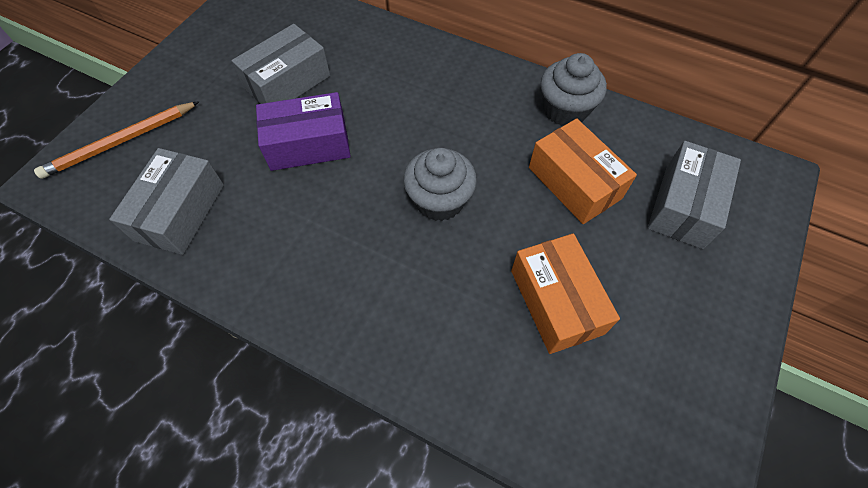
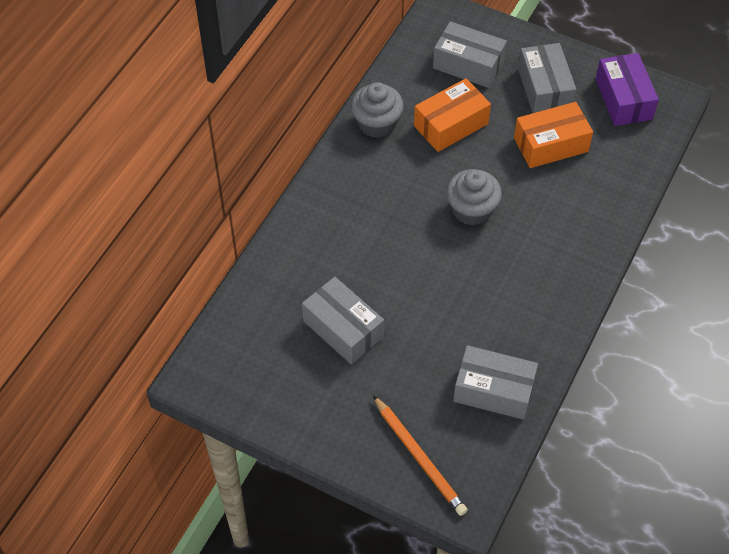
camera: 90 degrees left, 5 degrees down
purple box [256,92,351,171] -> purple box moved to [595,53,659,126]
none -> grey box [518,43,576,113]

